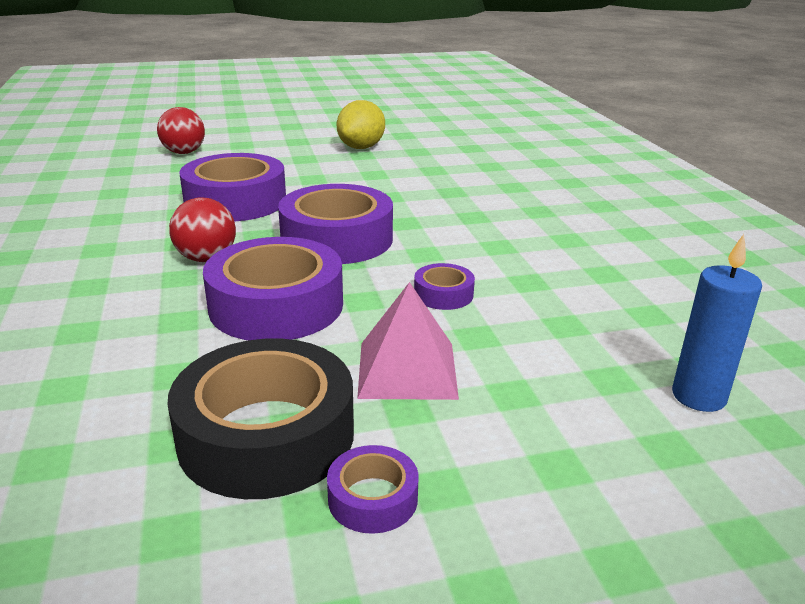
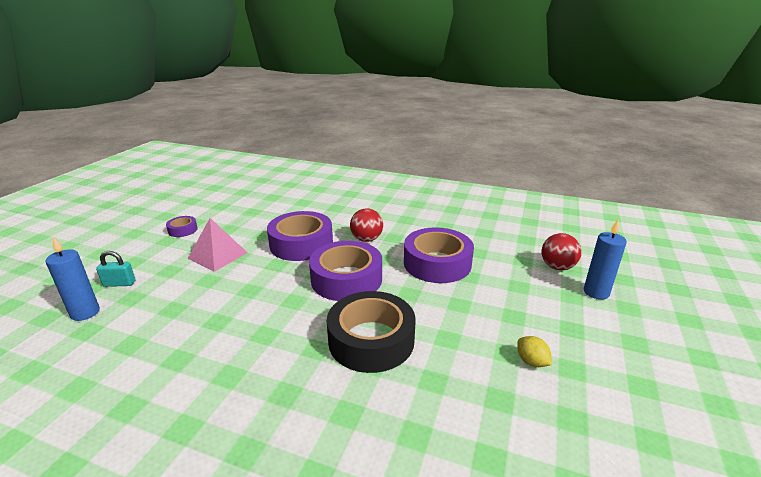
camera: 125 degrees right, 0 degrees up
black tape [167,338,354,499] -> black tape moved to [327,291,416,373]
yellow lemon [337,100,385,149] -> yellow lemon [517,336,552,367], size x0.55
purple tape [414,263,475,310] -> none
none -> turquoise padlock [96,251,136,287]
none -> blue candle [584,219,627,299]

